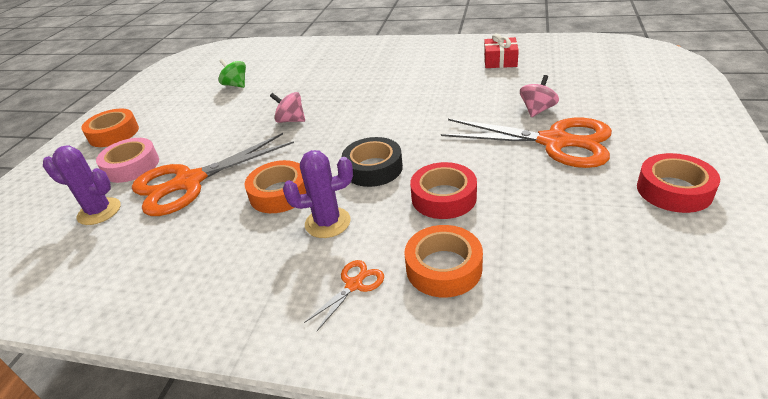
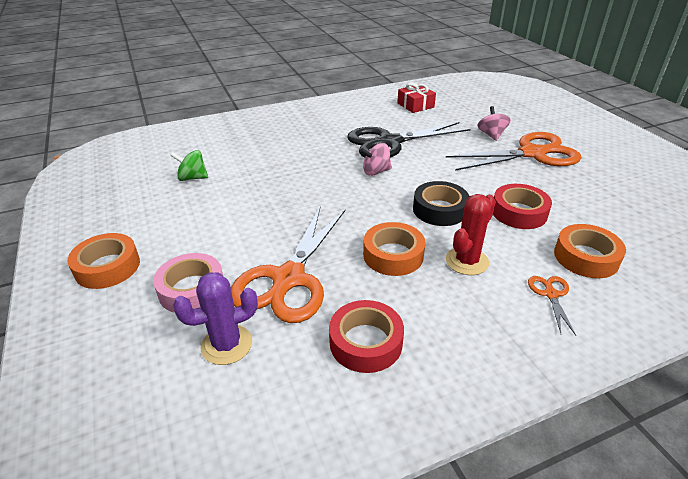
camera: 40 degrees left, 0 degrees up
pink spinning top [270,92,305,123] -> pink spinning top moved to [360,143,392,176]
purple cactus [283,150,353,238] -> red cactus [446,194,496,275]
red tape [637,153,720,213] -> red tape moved to [329,300,404,373]
none -> black scissors [347,122,471,158]

